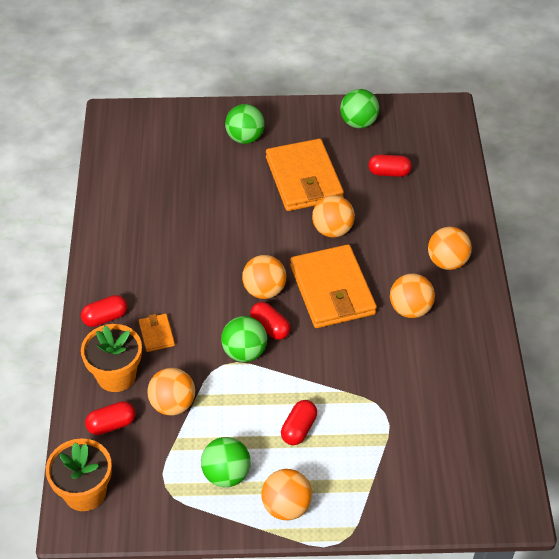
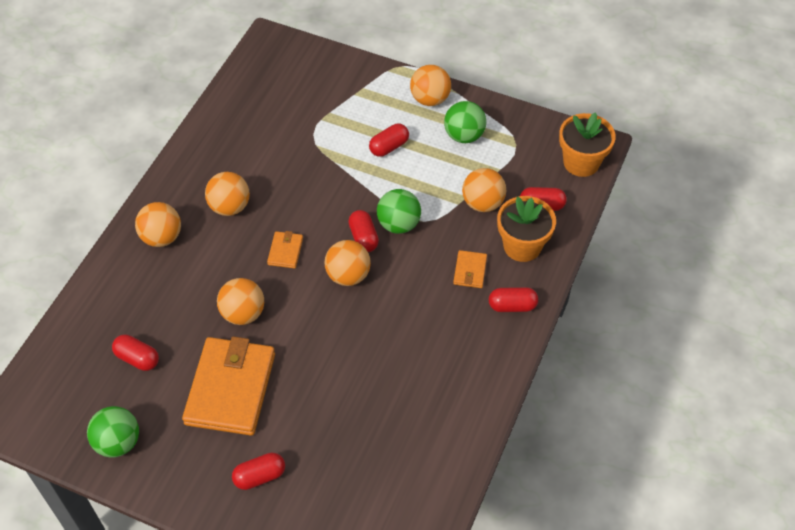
camera: 155 degrees left, 5 degrees up
green ball [225,104,265,144] -> red capsule [232,453,285,490]
orange wallet [290,244,377,328] -> orange wallet [267,231,303,269], size x0.44

